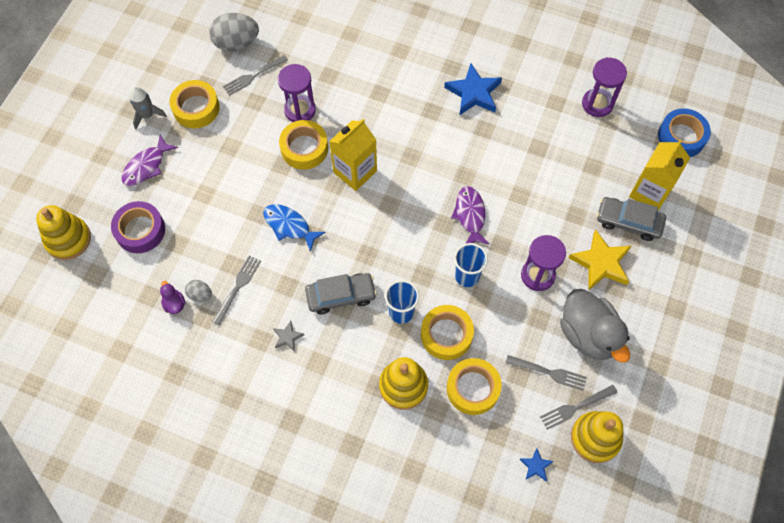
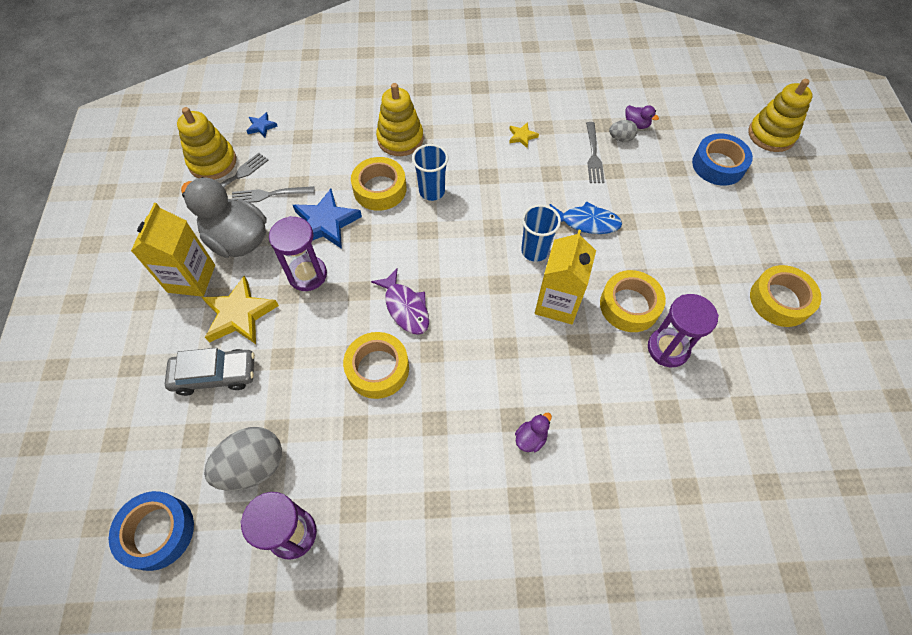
camera: 155 degrees right, 5 degrees down
purple tape [111,201,165,253] -> blue tape [692,133,753,186]
purple fish [121,135,178,186] -> none
grey rocket [130,86,167,130] -> none
grey egg [209,13,259,51] -> grey egg moved to [204,427,282,491]
grey fork [223,55,288,96] -> none
grey star [273,321,304,352] -> yellow star [509,122,539,148]
grey car [305,273,377,314] -> none
blue star [444,63,502,116] -> blue star moved to [293,189,362,249]
yellow tape [447,358,502,415] -> yellow tape moved to [343,332,409,399]
blue cup [454,243,488,287] -> blue cup moved to [521,204,561,262]
yellow carton [629,139,690,211] -> yellow carton moved to [131,203,215,297]
none -> purple duck [515,413,552,452]

